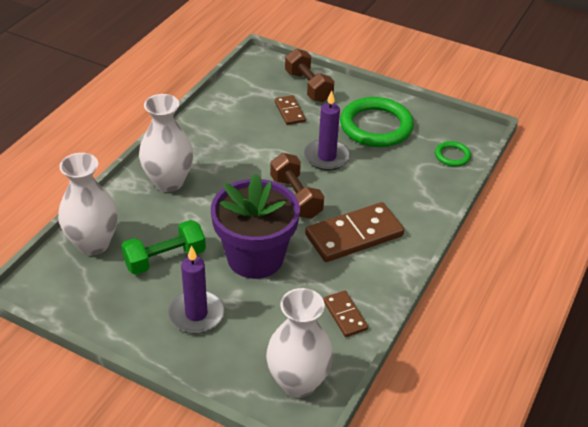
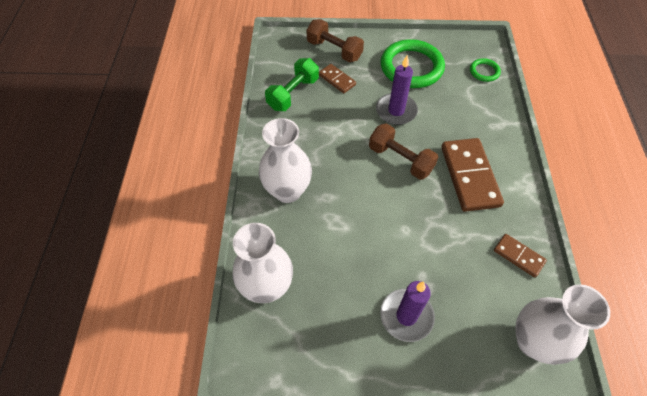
camera: 25 degrees left, 15 degrees up
green dumbbell [121,220,206,275] -> green dumbbell moved to [265,58,319,111]
purple flower pot [211,174,300,279] -> none
brown domino [305,202,404,262] -> brown domino turned 45 degrees counterclockwise [441,138,504,212]

